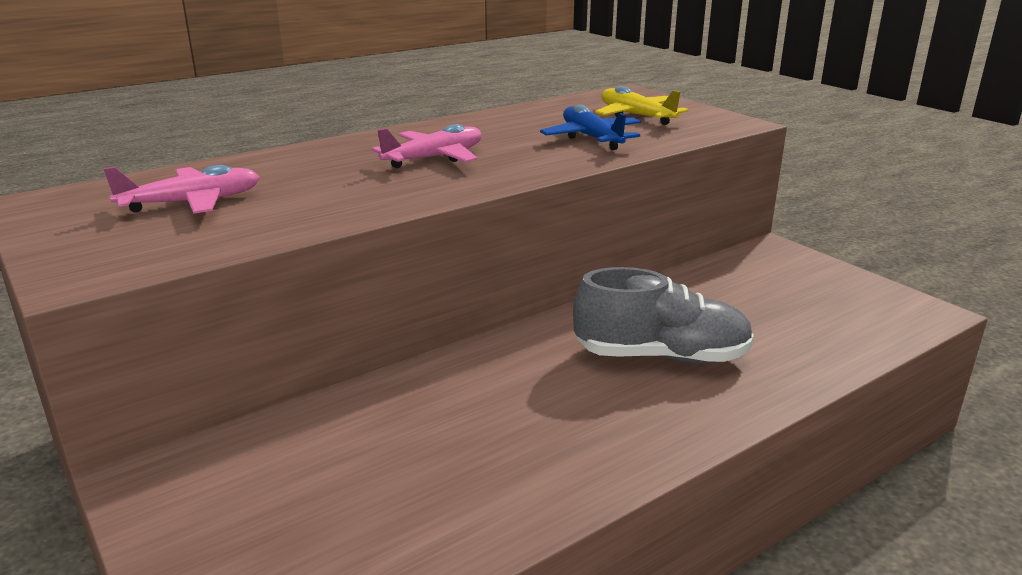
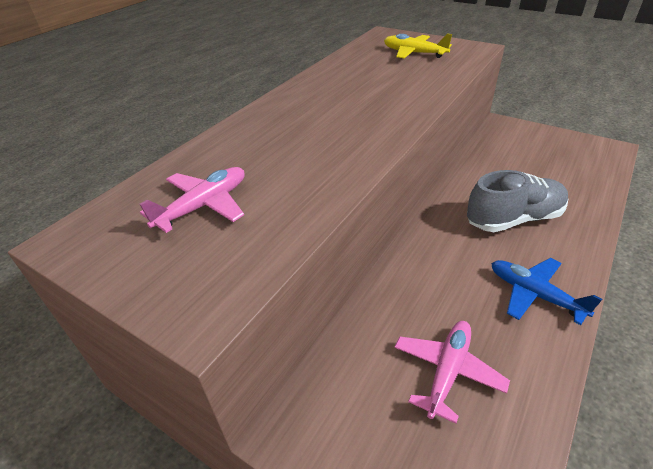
camera: 20 degrees left, 15 degrees up
pink plane [372,124,482,168] -> pink plane moved to [394,321,510,424]
blue plane [540,105,641,150] -> blue plane moved to [491,258,602,325]

